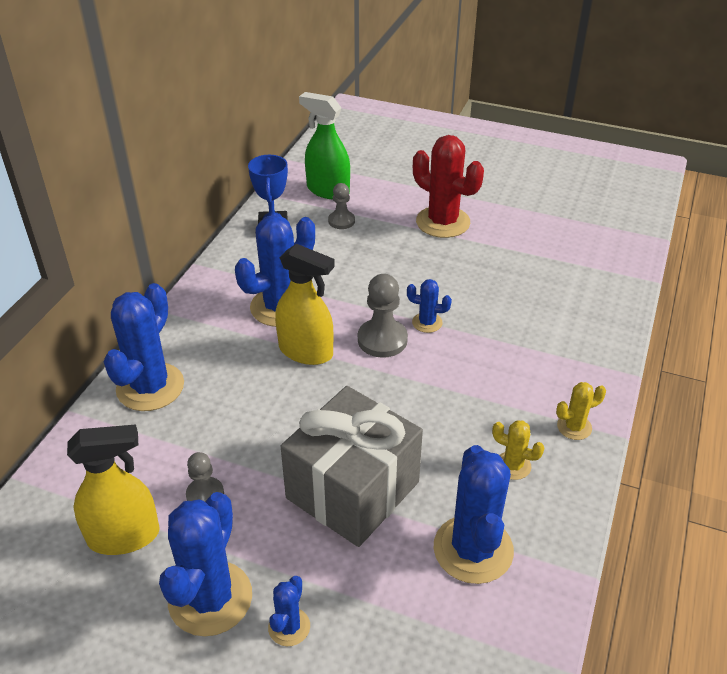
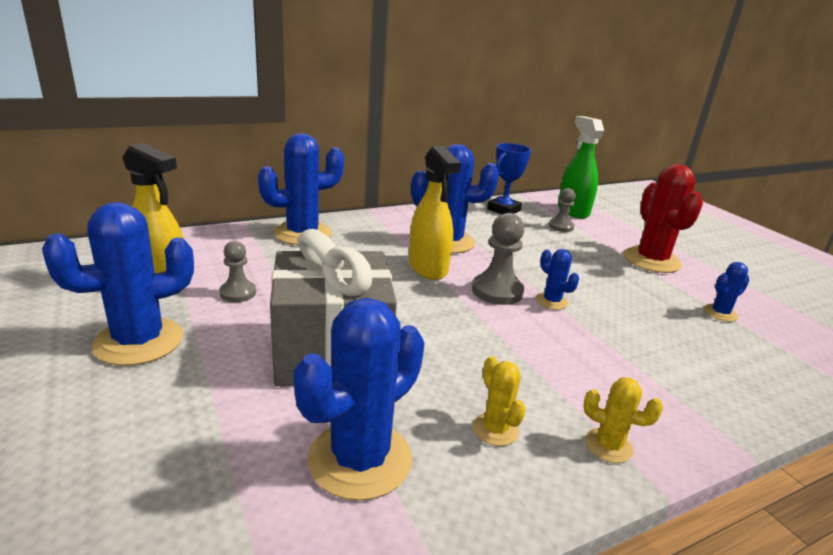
camera: 40 degrees right, 15 degrees down
blue cactus [268,576,310,646] -> blue cactus moved to [704,262,750,322]

